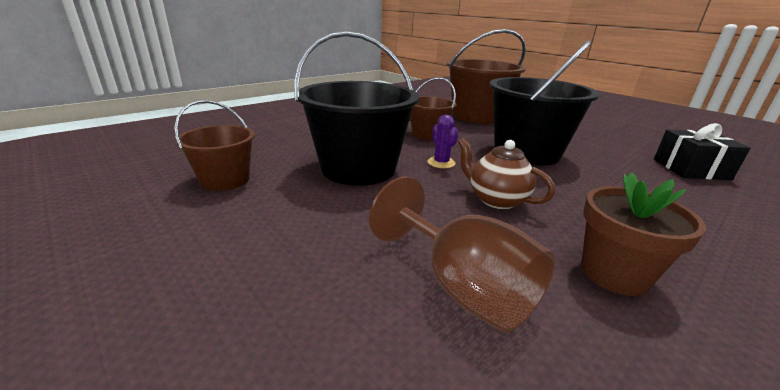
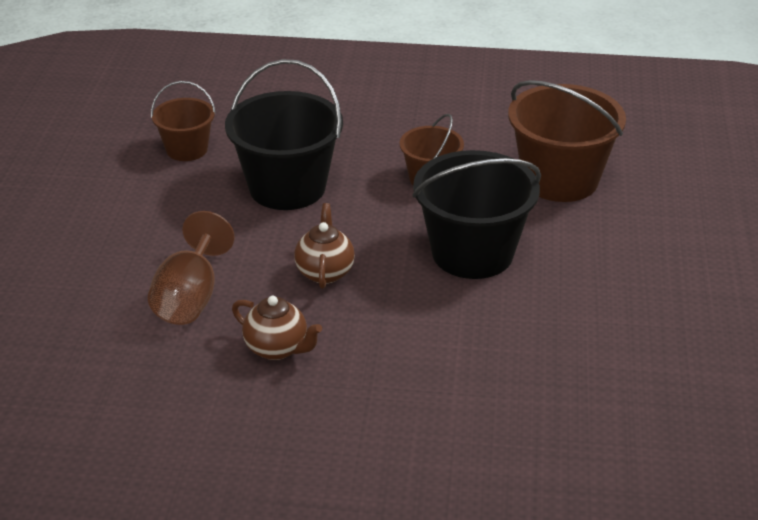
camera: 50 degrees right, 10 degrees up
purple cactus [427,115,459,168] -> none
brown flower pot [581,172,706,296] -> brown teapot [232,296,322,360]
black gift [654,123,751,180] -> none

